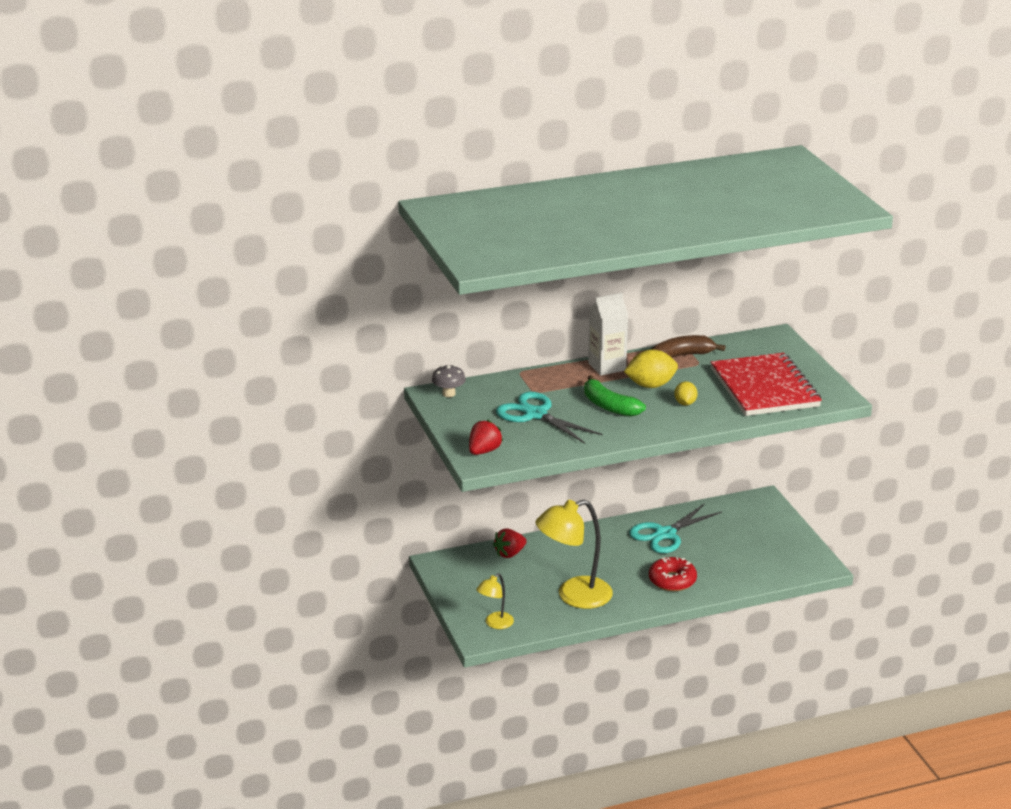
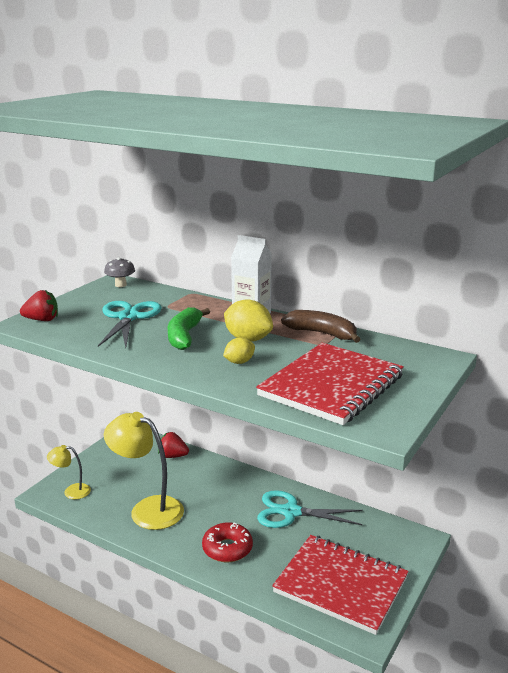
camera: 50 degrees right, 5 degrees down
none -> red notebook [272,535,408,635]

